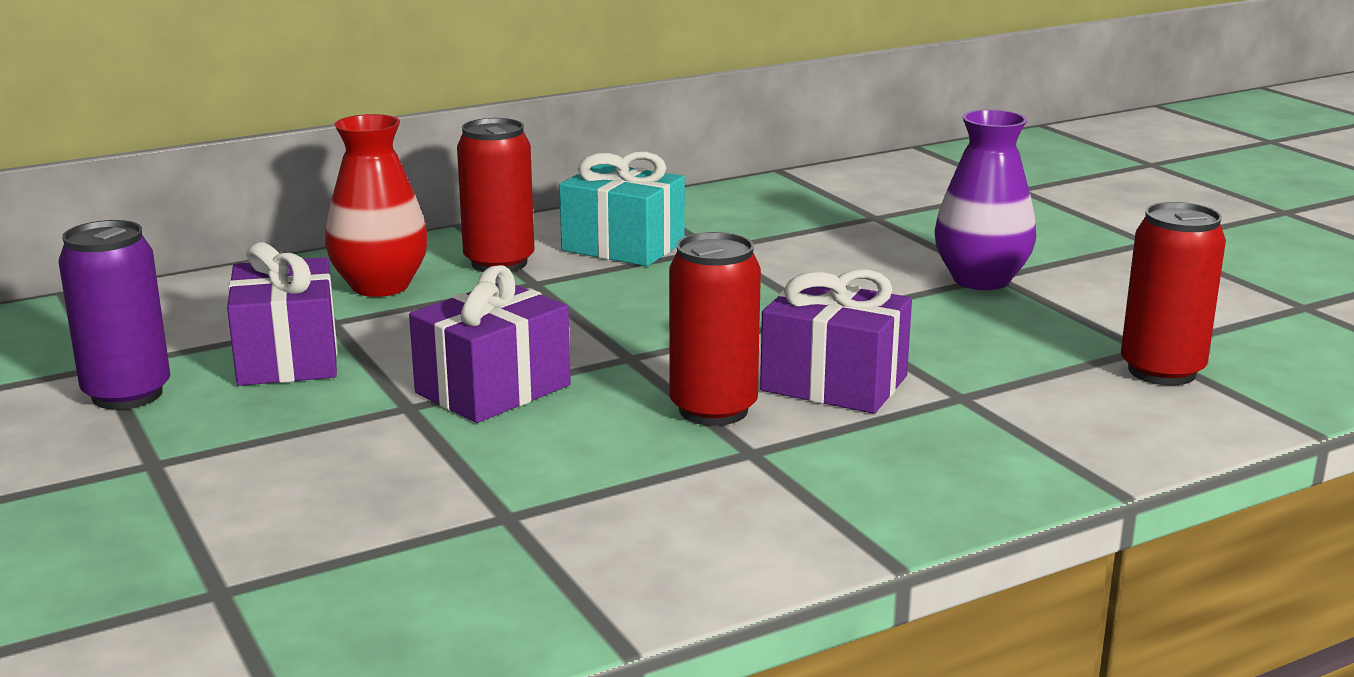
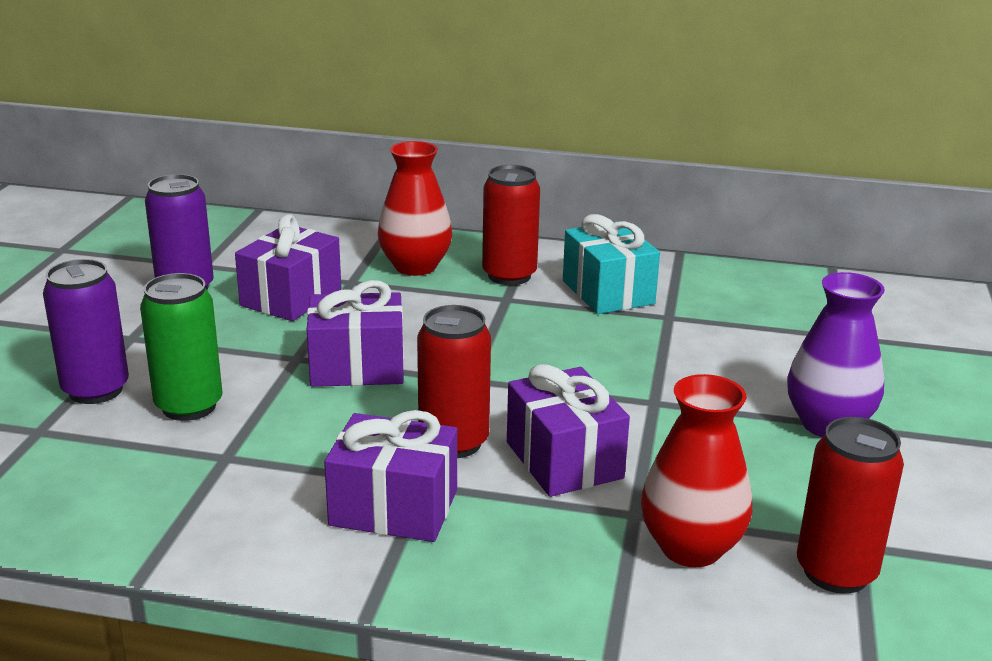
camera: 40 degrees right, 5 degrees up
none -> purple can [43,259,129,404]
none -> green can [140,273,223,421]
none -> purple gift [324,410,457,542]
none -> red vase [641,374,752,567]

